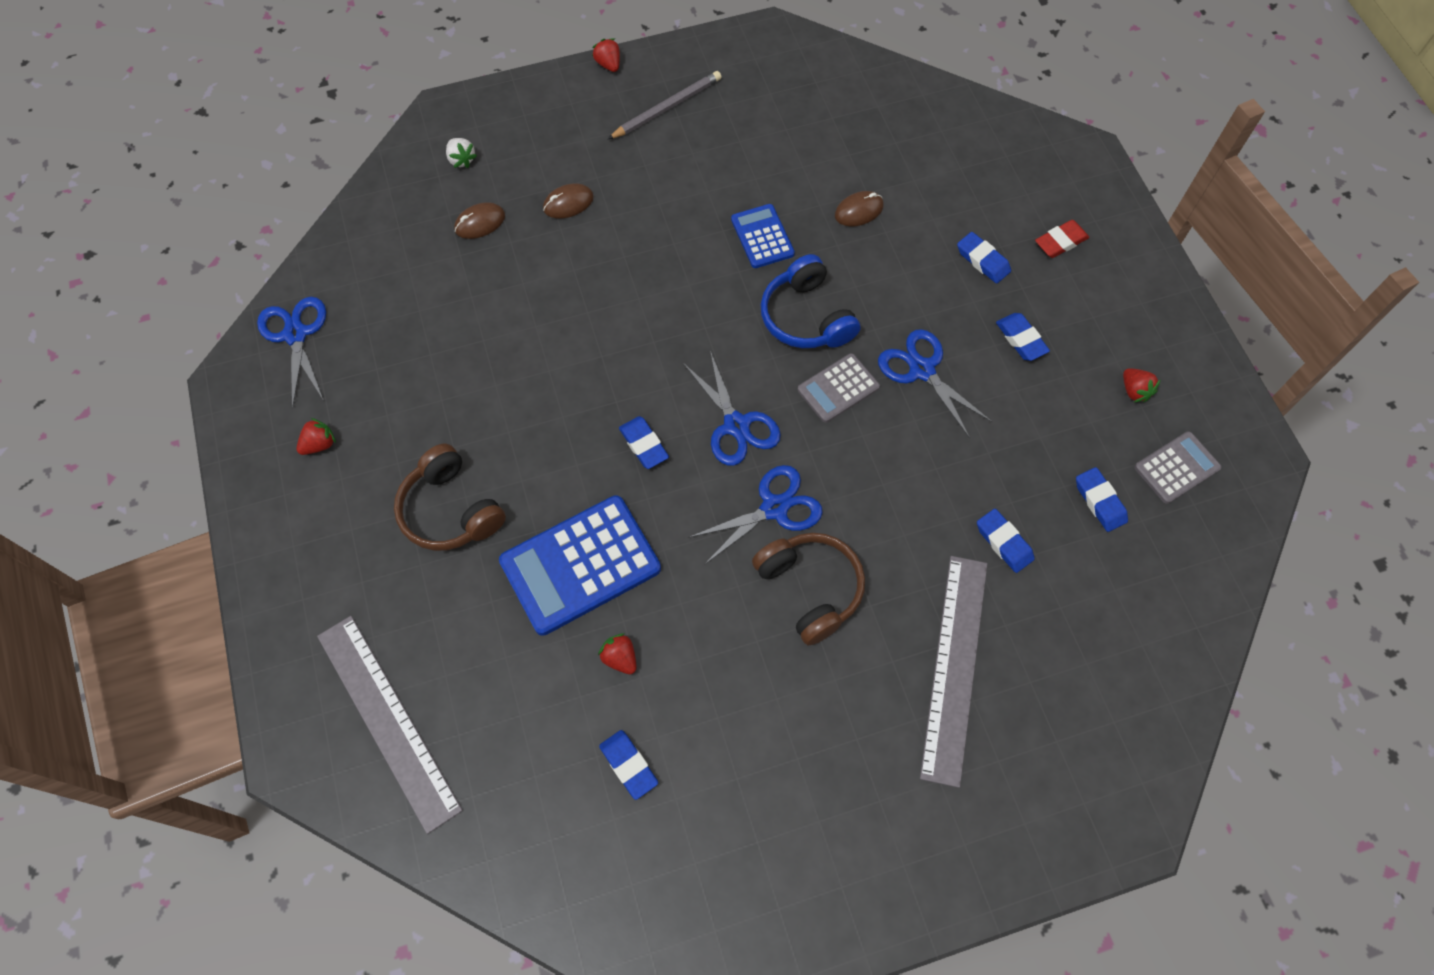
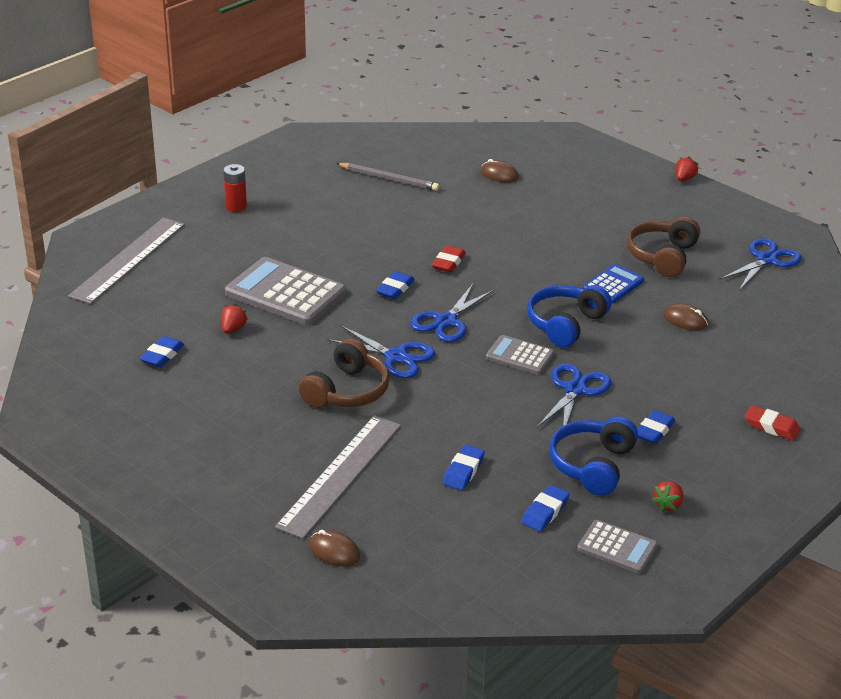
camera: 60 degrees right, 30 degrees down
blue scissors [257,297,326,409] -> blue scissors moved to [719,238,802,290]
red strawberry [297,418,336,455] -> none
brown headphones [394,444,506,551] -> brown headphones moved to [627,217,700,277]
white strawberry [446,138,477,168] -> none
blue calculator [499,495,661,636] -> grey calculator [225,257,346,325]
brown mouse [543,183,594,218] -> brown mouse moved to [309,530,360,566]
grey pencil [608,71,721,139] -> grey pencil moved to [336,163,439,191]
grey ruler [920,556,987,788] -> grey ruler turned 45 degrees counterclockwise [275,415,401,539]
blue eraser [957,232,1011,284] -> none
none -> red battery [223,164,247,212]
none -> red eraser [432,246,466,273]
none -> blue headphones [549,416,638,496]

